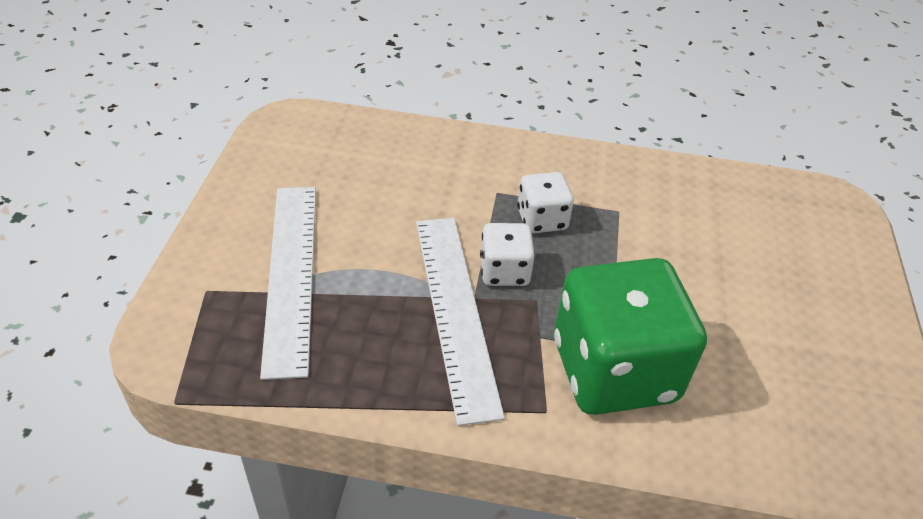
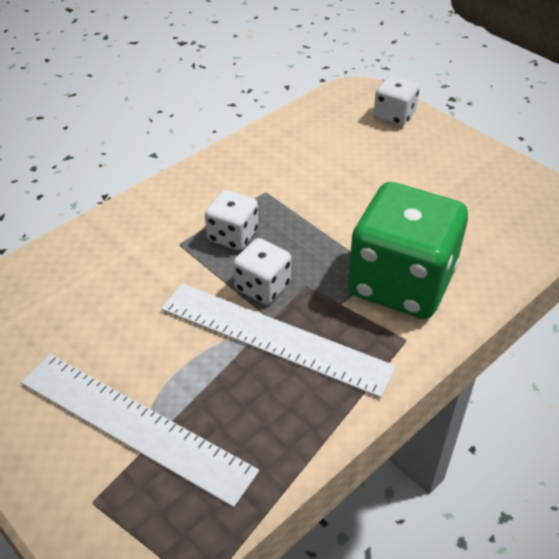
camera: 50 degrees left, 0 degrees up
none -> white dice [373,75,420,126]

